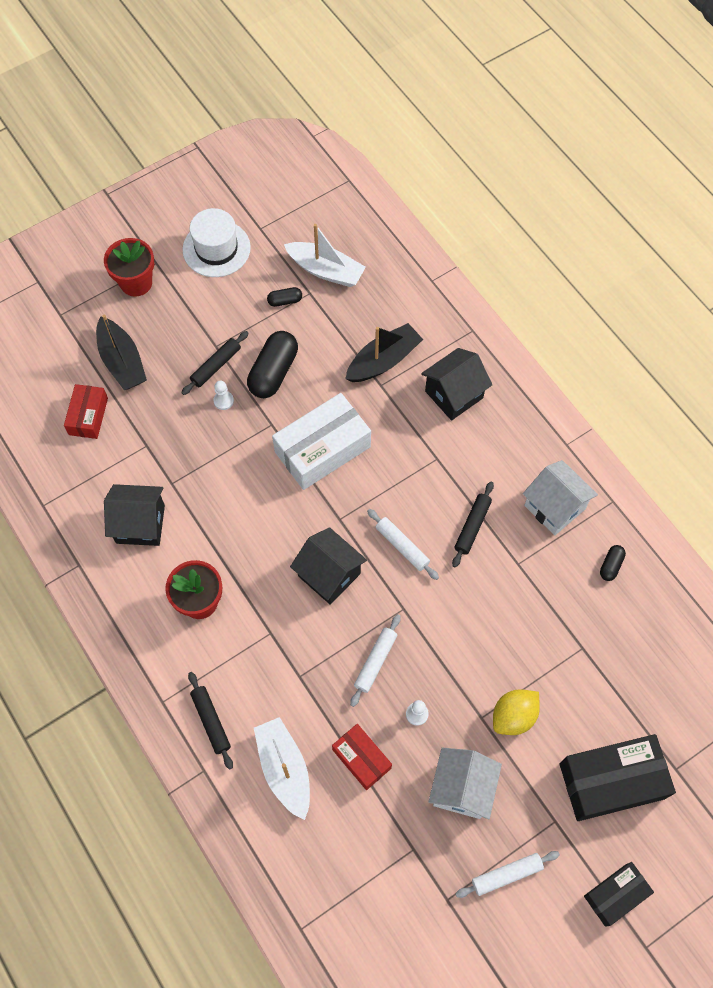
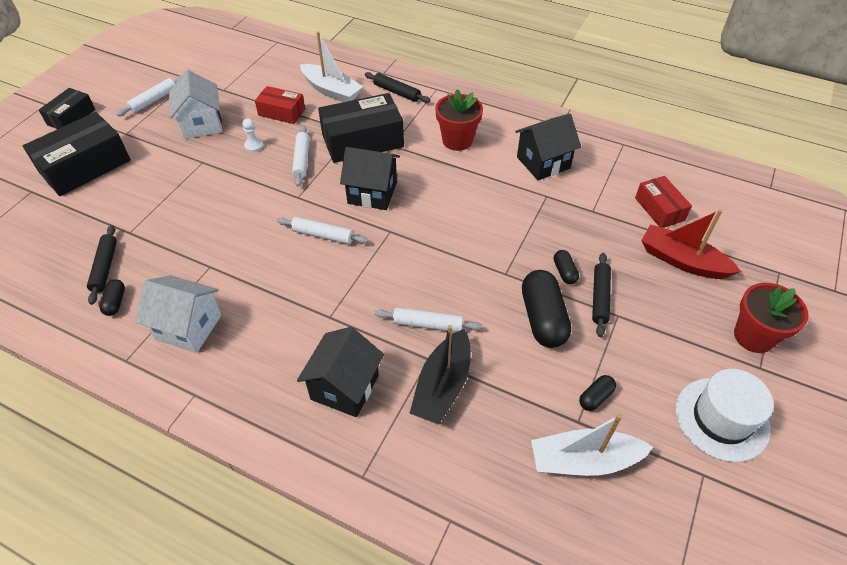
camera: 150 degrees right, 15 degrees down
black boat [96,314,147,390] -> red boat [641,209,741,279]
white pawn [213,381,234,410] -> black capsule [554,250,579,284]
white box [272,393,371,490] -> none
black rolling pin [452,482,494,567] -> black rolling pin moved to [87,225,117,305]
yellow lemon [493,689,540,735] -> none
none -> black box [318,93,404,163]
none -> white rolling pin [375,307,482,332]

